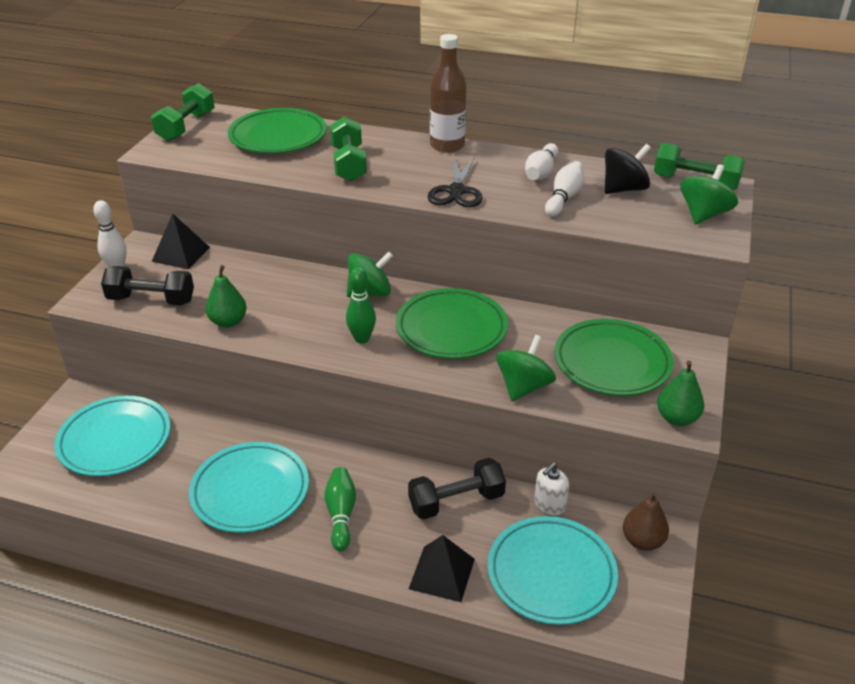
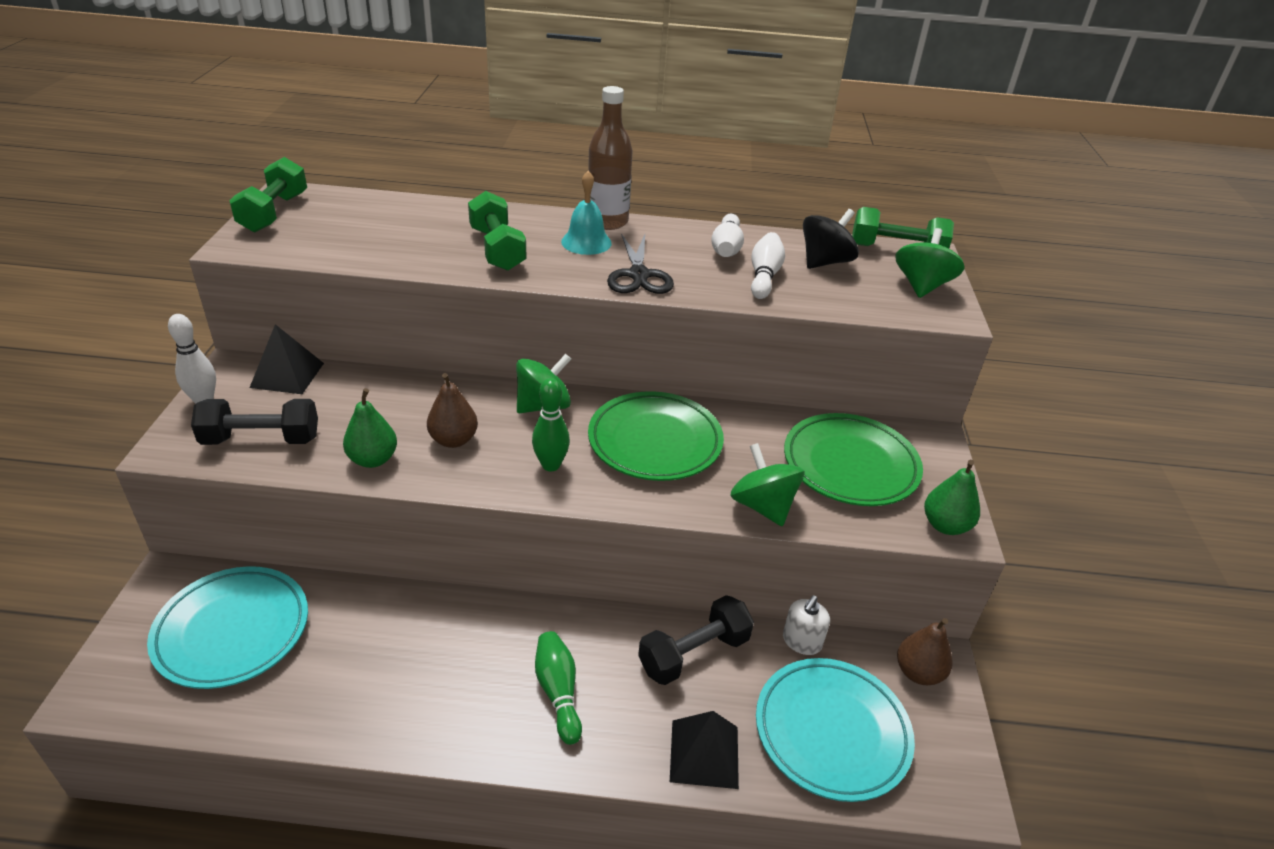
camera: 15 degrees left, 0 degrees up
turquoise plate [189,442,309,533] -> none
green plate [228,108,327,153] -> none
green spinning top [496,335,556,401] -> green spinning top turned 45 degrees counterclockwise [730,443,805,526]
none -> brown pear [427,373,478,448]
none -> turquoise bell [561,171,612,255]

